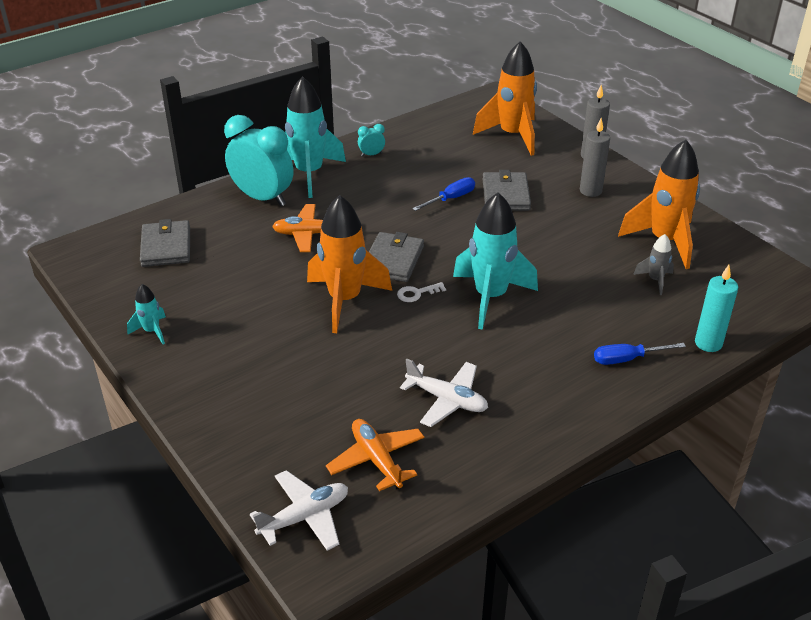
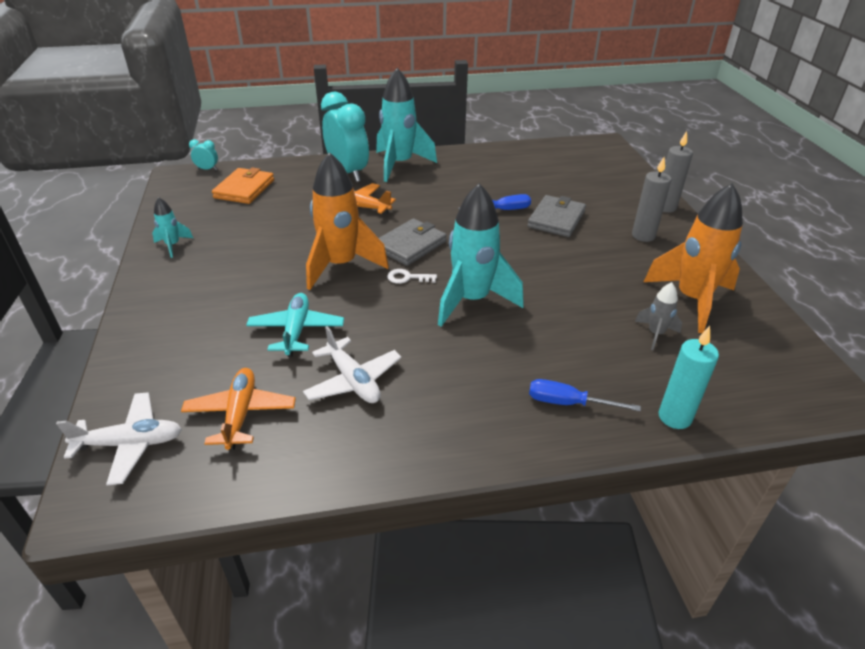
camera: 25 degrees right, 0 degrees up
grey wallet [140,219,190,267] -> orange wallet [212,167,274,204]
turquoise clock [358,124,385,157] -> turquoise clock moved to [189,139,218,170]
orange rocket [473,41,537,156] -> none
none -> turquoise plane [246,293,344,357]

